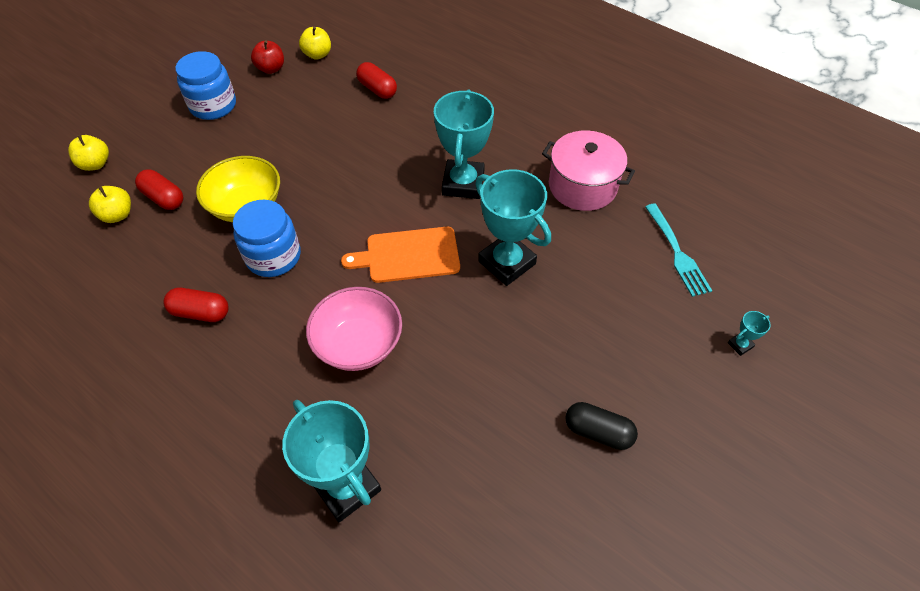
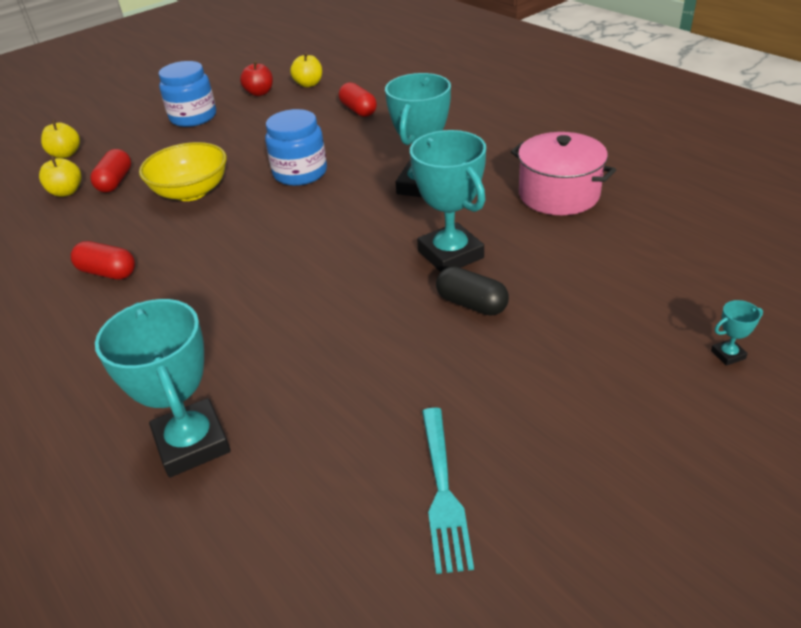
camera: 15 degrees right, 15 degrees down
red capsule [135,169,183,210] -> red capsule turned 45 degrees clockwise [90,149,131,193]
blue jar [233,200,301,277] -> blue jar moved to [265,109,327,186]
pink bowl [306,287,402,371] -> none
orange cutting board [341,227,460,283] -> none
black capsule [565,402,638,450] -> black capsule moved to [436,266,509,316]
turquoise fork [645,204,712,297] -> turquoise fork moved to [422,407,474,574]

